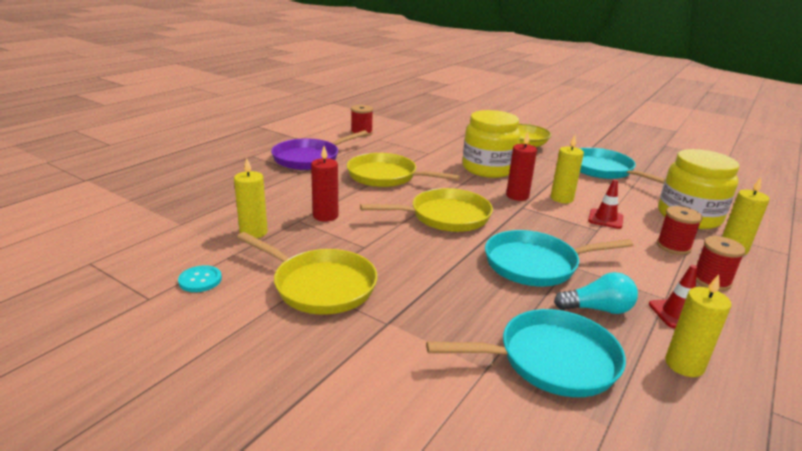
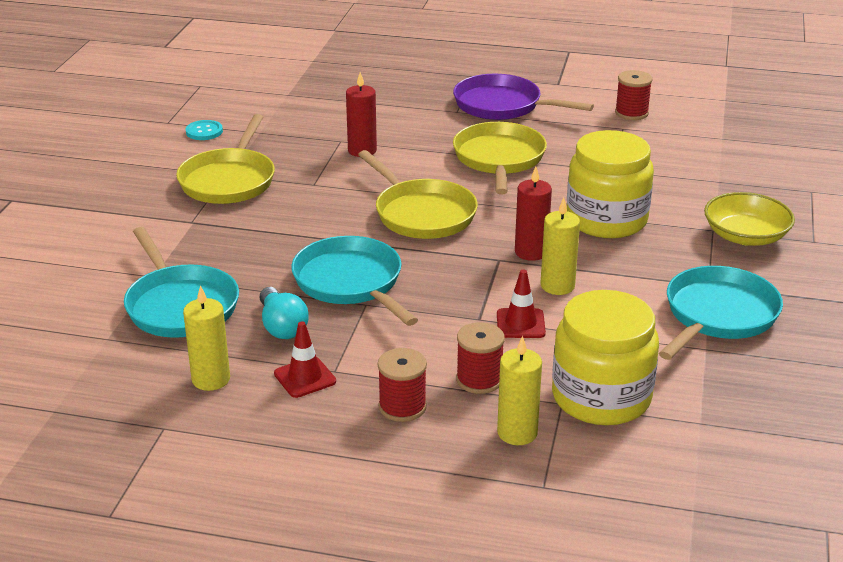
camera: 70 degrees right, 5 degrees up
yellow candle [234,158,268,238] -> none

